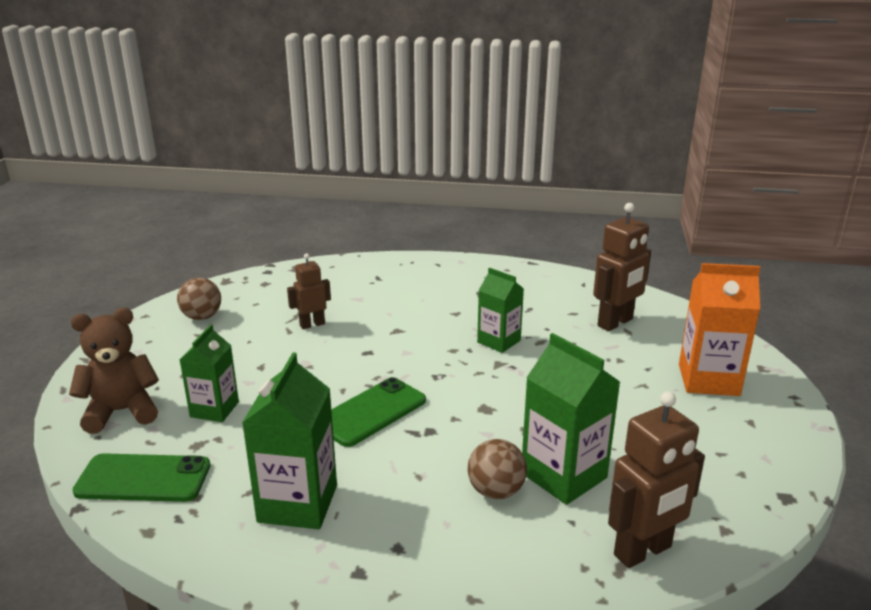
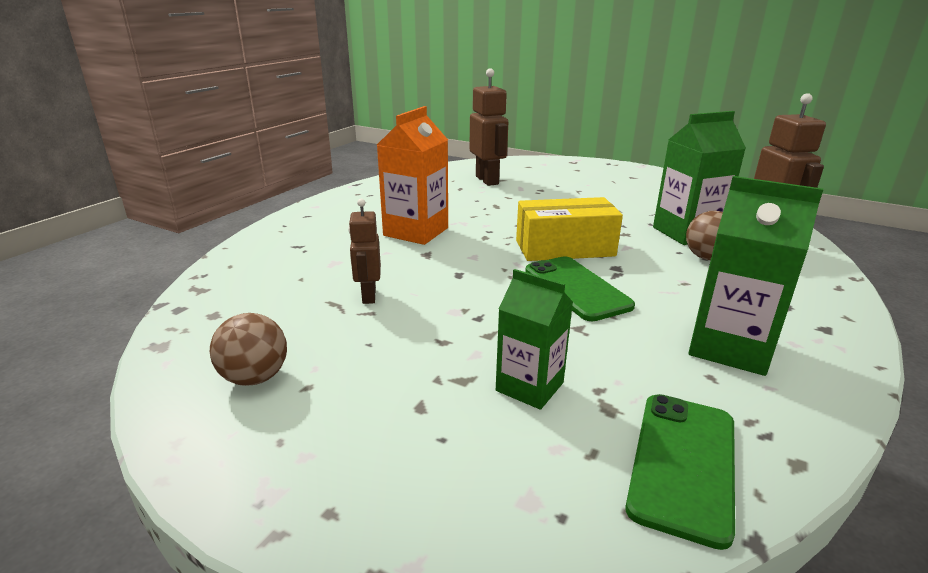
camera: 70 degrees left, 0 degrees up
brown teddy bear [69,308,159,434] -> none
green carton [477,268,524,353] -> none
orange carton [679,263,760,396] -> orange carton moved to [377,106,448,245]
none -> yellow box [516,197,623,261]

